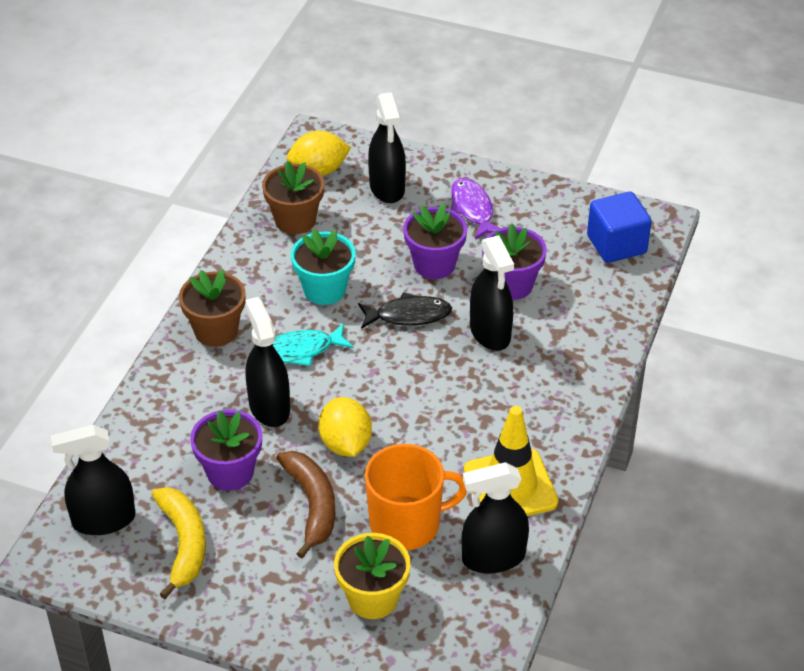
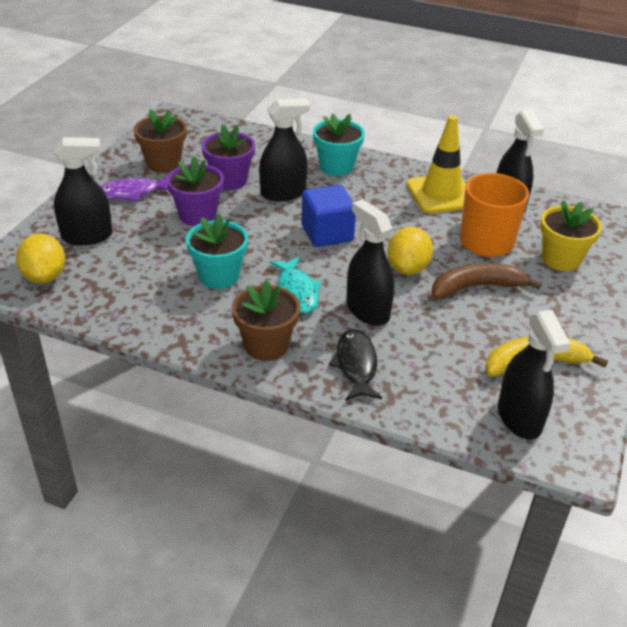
camera: 90 degrees left, 5 degrees down
purple flower pot [190,409,262,491] -> none
black spray bottle [245,297,290,427] -> black spray bottle turned 75 degrees clockwise [346,199,394,326]
brown flower pot [262,161,324,234] -> brown flower pot moved to [134,109,187,173]
yellow lemon [318,397,372,457] -> yellow lemon turned 60 degrees counterclockwise [387,227,433,275]
black fish [358,292,452,329] -> black fish moved to [329,329,382,401]
blue cube [587,192,652,263] -> blue cube moved to [302,185,356,247]
none -> turquoise flower pot [313,114,365,176]

